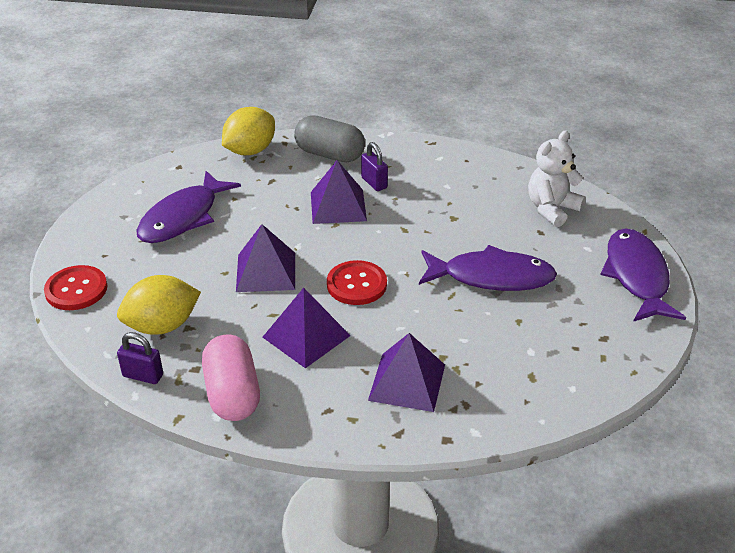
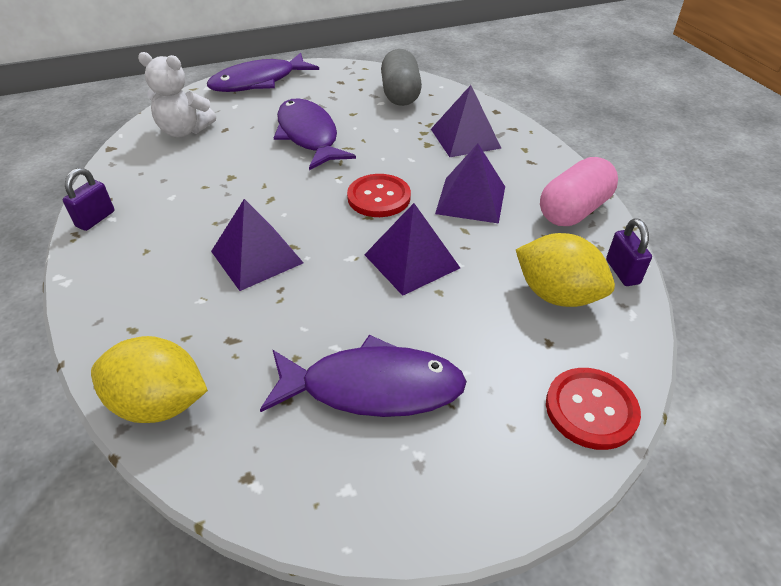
camera: 120 degrees left, 5 degrees up
grey capsule [294,115,365,162] -> grey capsule moved to [381,49,422,106]
purple padlock [361,142,388,191] -> purple padlock moved to [63,168,114,231]

